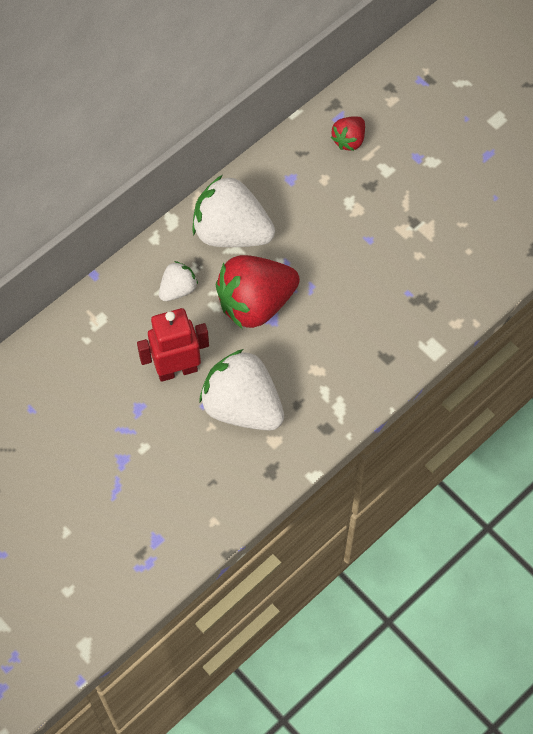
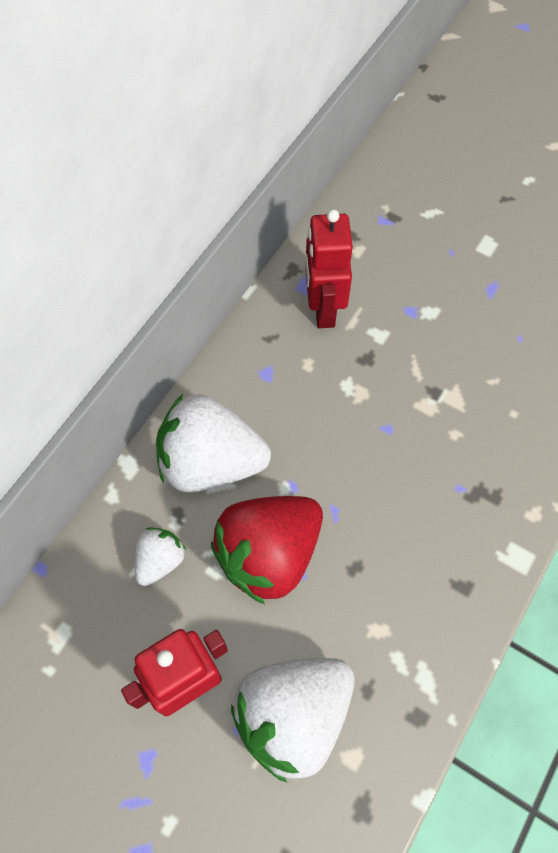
camera: 15 degrees left, 0 degrees up
white strawberry [200,349,284,431] -> white strawberry turned 60 degrees counterclockwise [231,658,354,782]
red strawberry [331,116,365,151] -> red robot [305,209,353,328]

